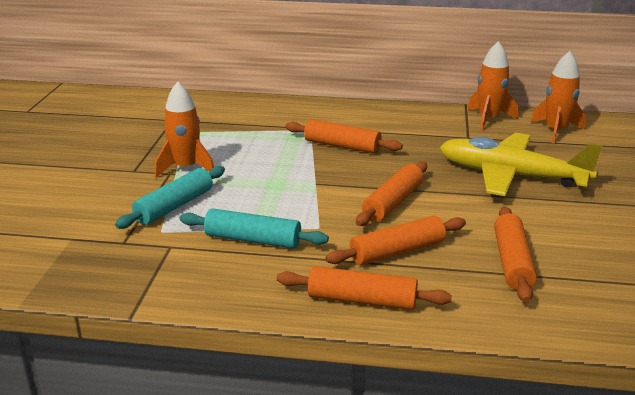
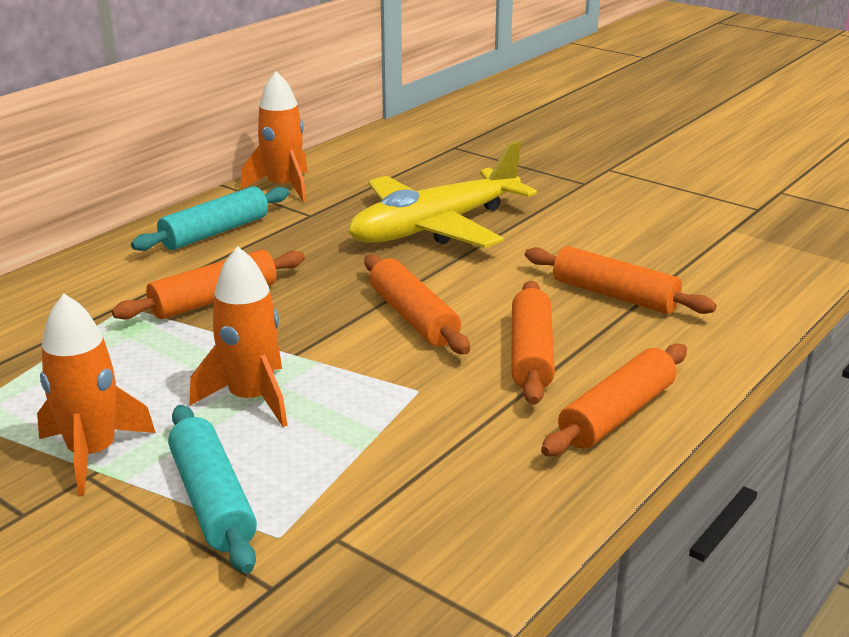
camera: 60 degrees left, 0 degrees up
turquoise rolling pin [179,208,329,249] -> turquoise rolling pin moved to [131,186,289,251]
orange rocket [531,51,586,144] -> orange rocket moved to [189,247,288,427]

